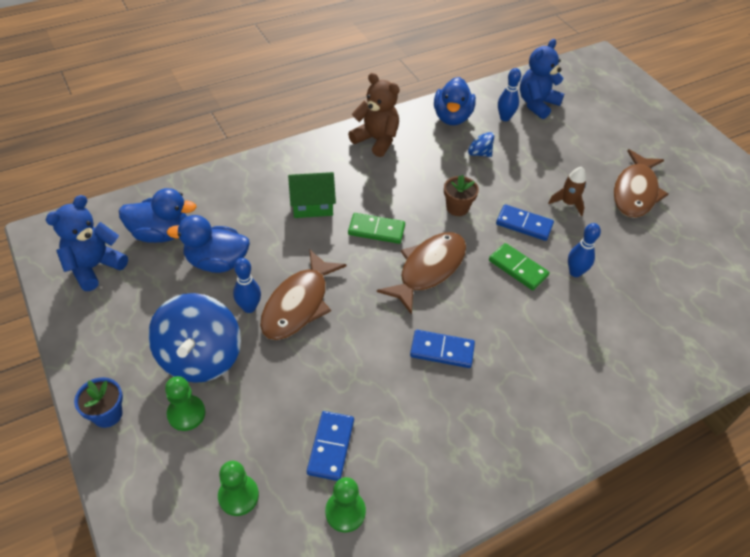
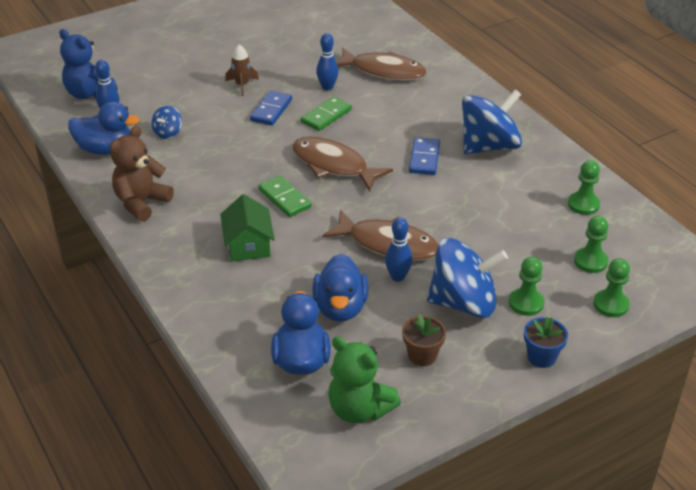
camera: 90 degrees left, 10 degrees down
blue teddy bear [46,195,128,291] -> green teddy bear [328,336,401,423]
blue domino [307,411,354,481] -> none
green domino [348,213,405,244] -> green domino turned 45 degrees counterclockwise [258,175,312,217]
brown flower pot [444,175,479,216] -> brown flower pot moved to [402,314,446,366]
brown fish [614,149,668,218] -> brown fish moved to [336,48,426,81]
none -> blue spinning top [462,89,522,154]
none -> green pawn [593,258,630,317]

